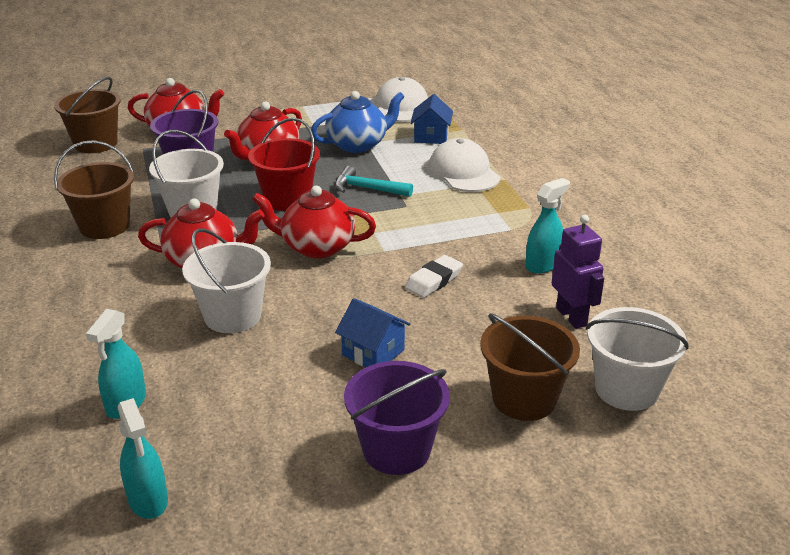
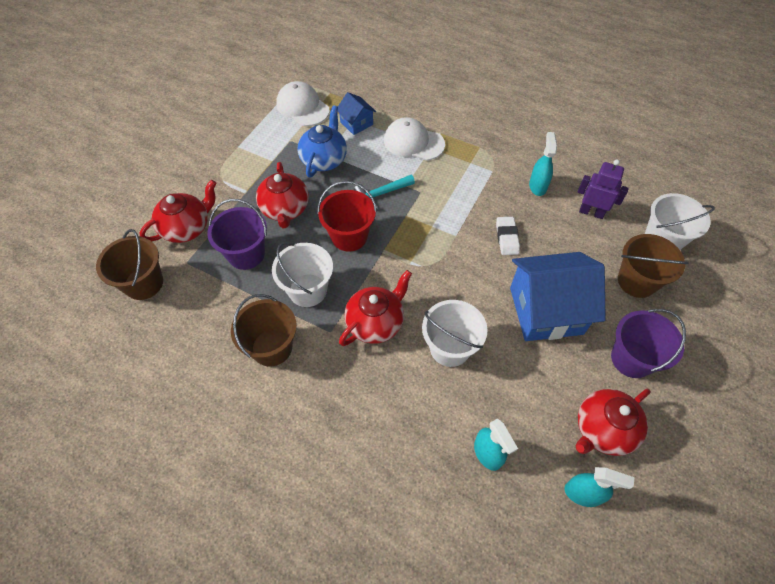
camera: 45 degrees left, 25 degrees up
red teapot [252,186,376,259] -> red teapot moved to [576,389,651,456]
blue house [335,298,411,367] -> blue house [510,252,606,341], size x2.06

